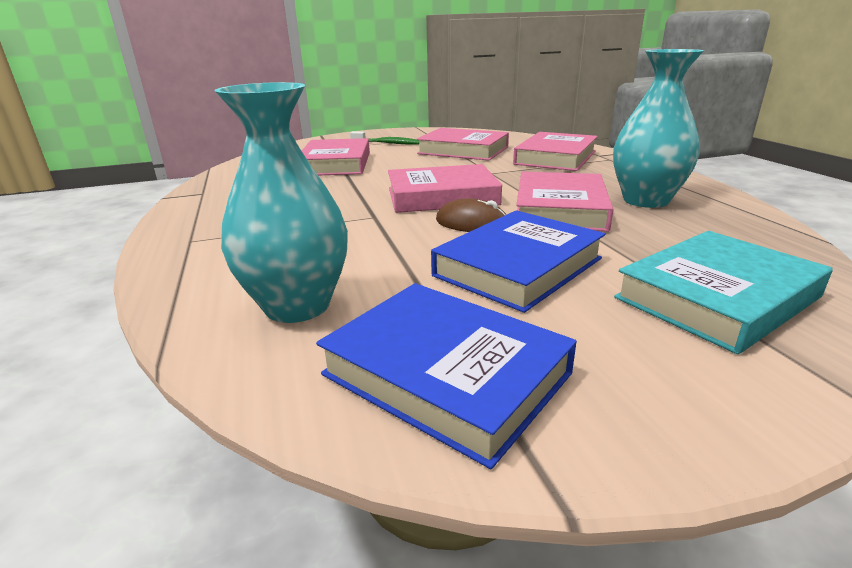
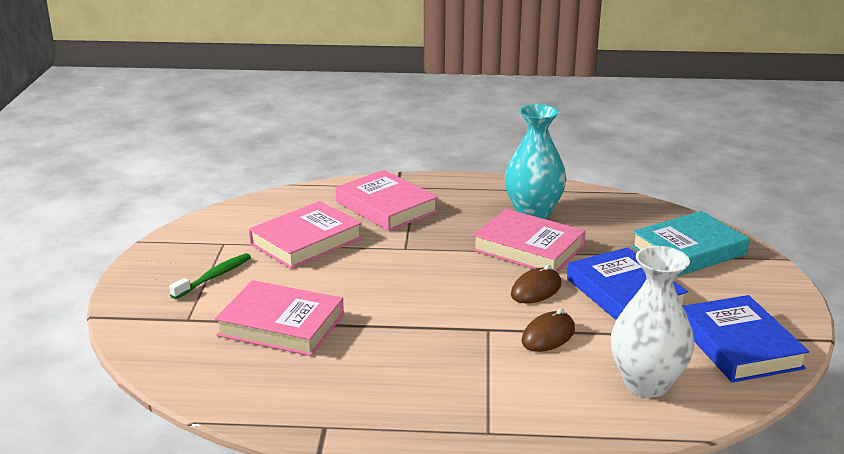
camera: 70 degrees left, 0 degrees up
turquoise vase [215,82,348,323] -> white vase [611,246,694,397]
blue book [316,283,577,469] -> blue book turned 75 degrees counterclockwise [683,295,809,383]
pink book [388,164,502,213] -> none
turquoise book [614,231,833,354] -> turquoise book turned 75 degrees clockwise [631,211,750,277]
none -> brown mouse [522,309,575,352]

